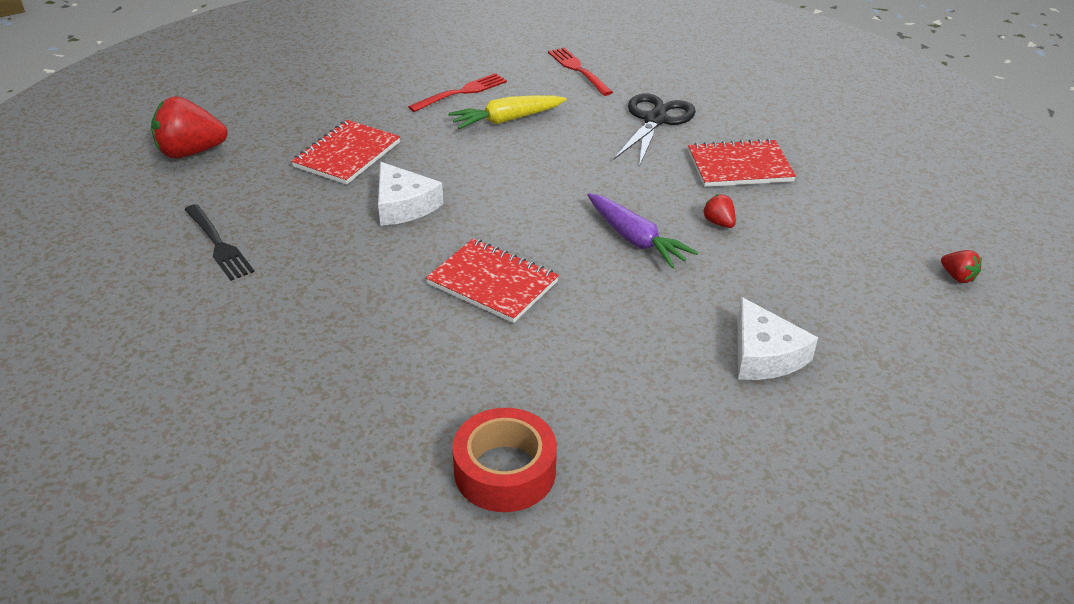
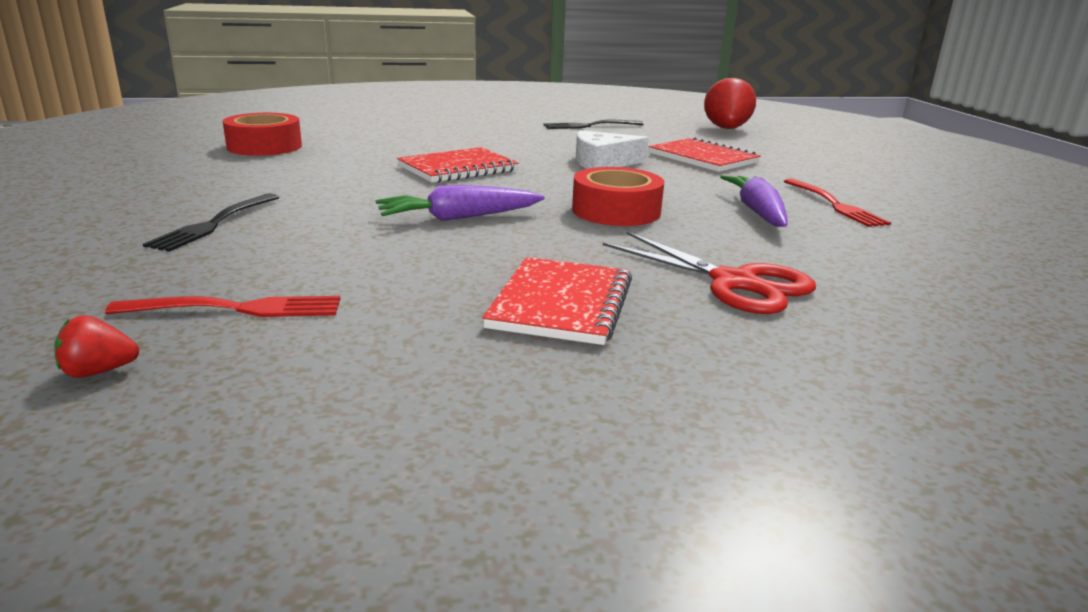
camera: 110 degrees right, 15 degrees down
yellow carrot [448,95,567,129] -> purple carrot [720,176,788,227]
red fork [548,48,613,96] -> red fork moved to [105,296,340,317]
black scissors [614,94,696,167] -> red scissors [603,232,816,314]
red strawberry [703,194,736,228] -> none
white cheese [737,297,818,380] -> black fork [143,193,279,252]
none -> red tape [572,167,664,226]

